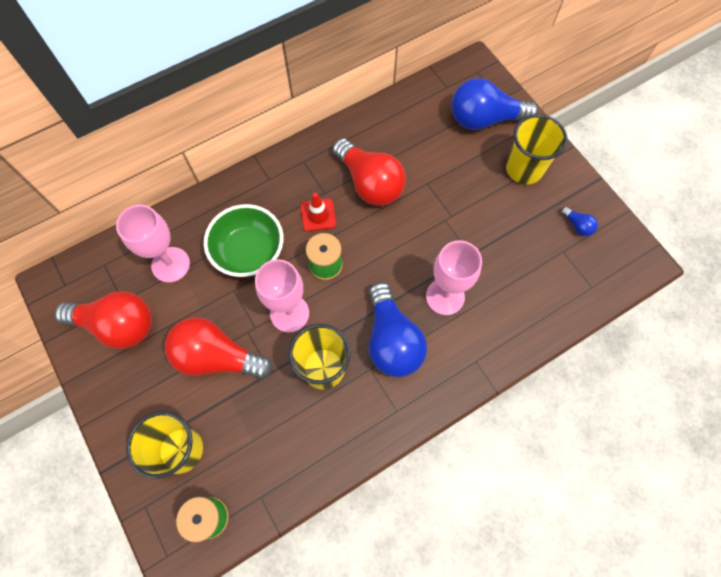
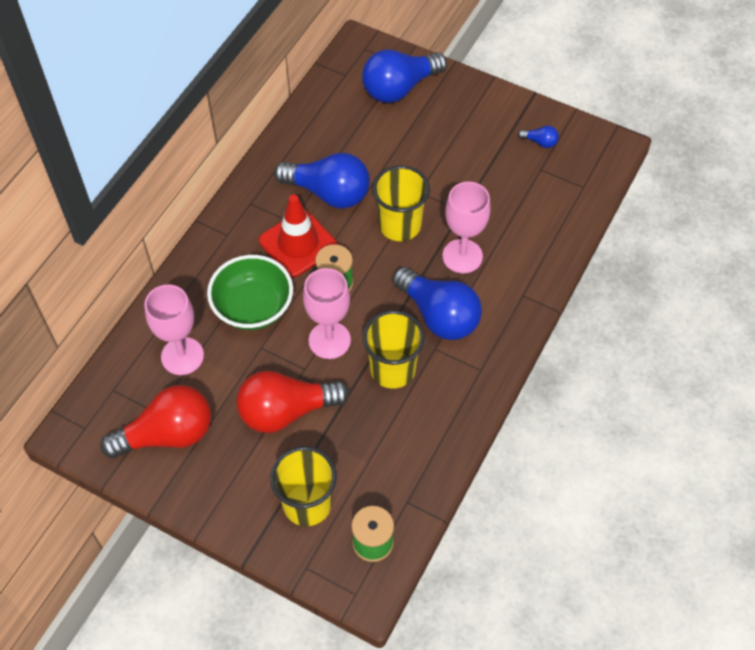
camera: 30 degrees left, 10 degrees down
red traffic cone [301,193,336,232] -> red traffic cone [259,195,338,277], size x1.70
red light bulb [333,138,406,206] -> blue light bulb [274,153,370,209]
yellow cup [506,114,567,184] -> yellow cup moved to [373,166,430,241]

